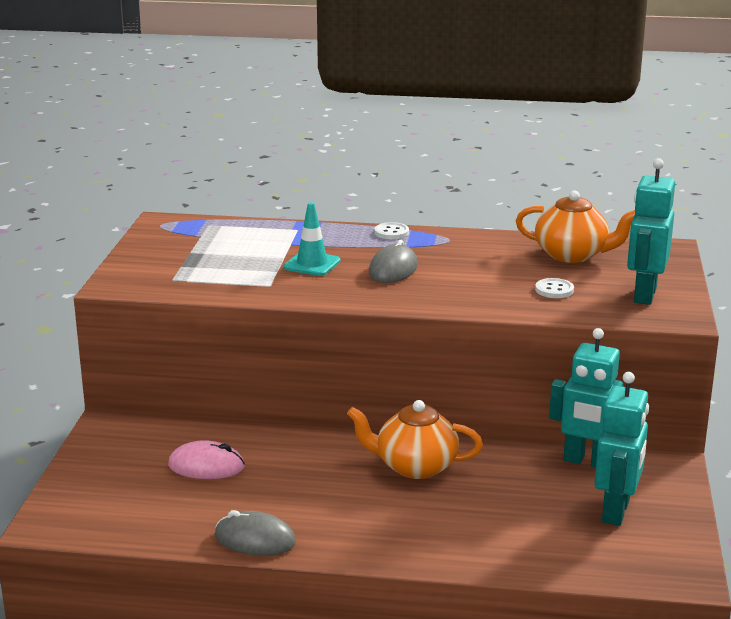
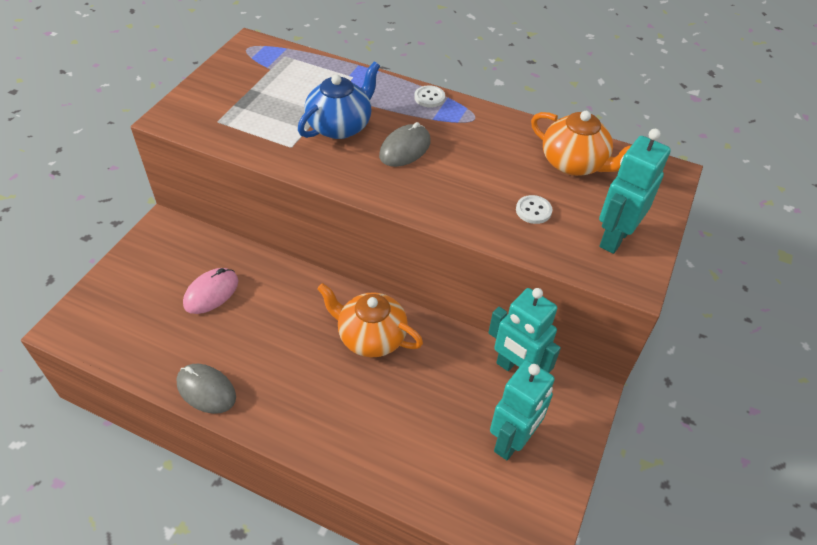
camera: 15 degrees right, 25 degrees up
pink mouse [168,440,245,479] -> pink mouse turned 75 degrees counterclockwise [183,268,238,314]
turquoise traffic cone [283,202,341,276] -> blue teapot [298,62,380,139]

